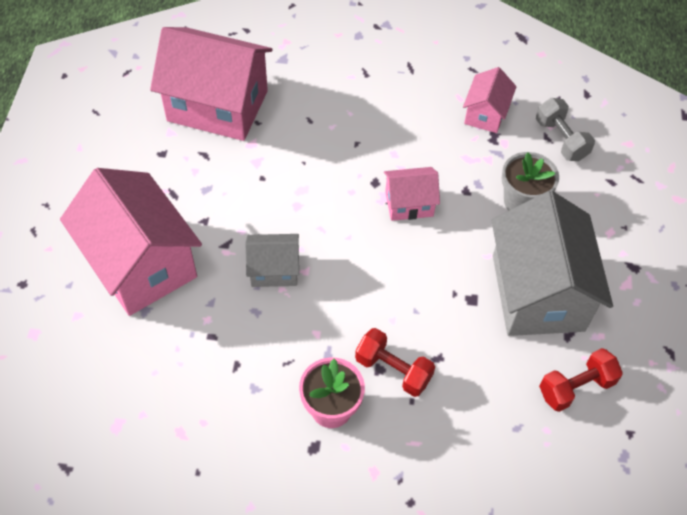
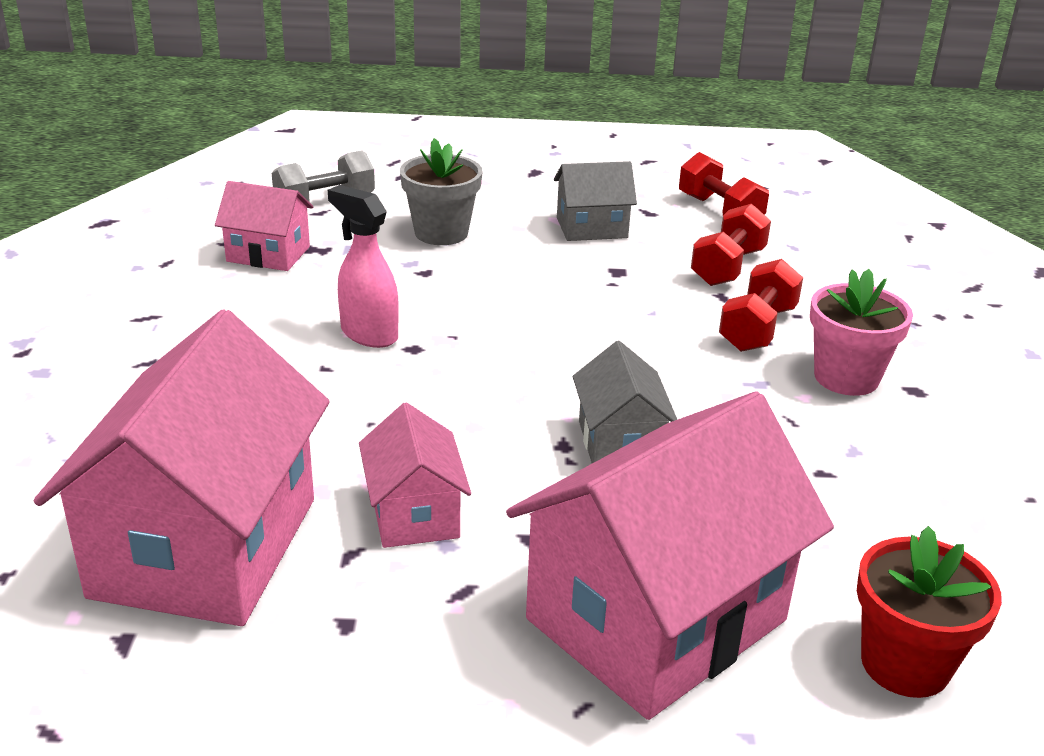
camera: 95 degrees left, 25 degrees down
pink house [384,167,440,221] -> pink house moved to [359,403,471,548]
grey house [491,191,613,336] -> grey house [554,161,637,241], size x0.49
none -> pink spray bottle [328,185,399,348]
none -> red dumbbell [691,204,771,286]
none -> red flower pot [857,526,1002,698]

